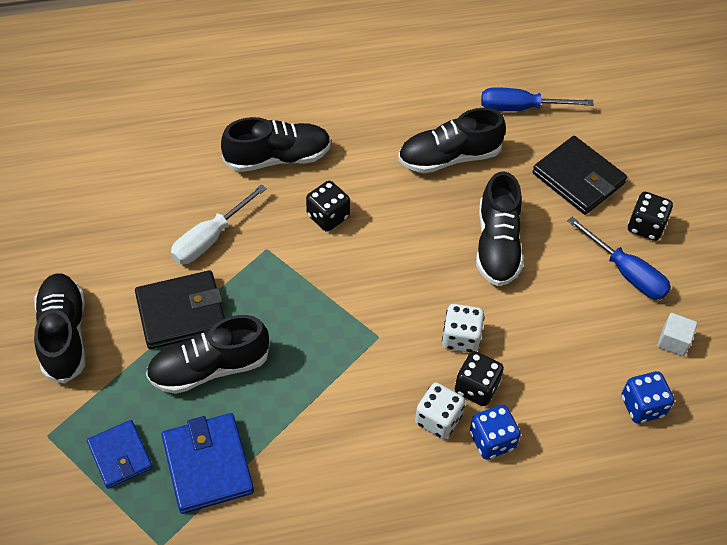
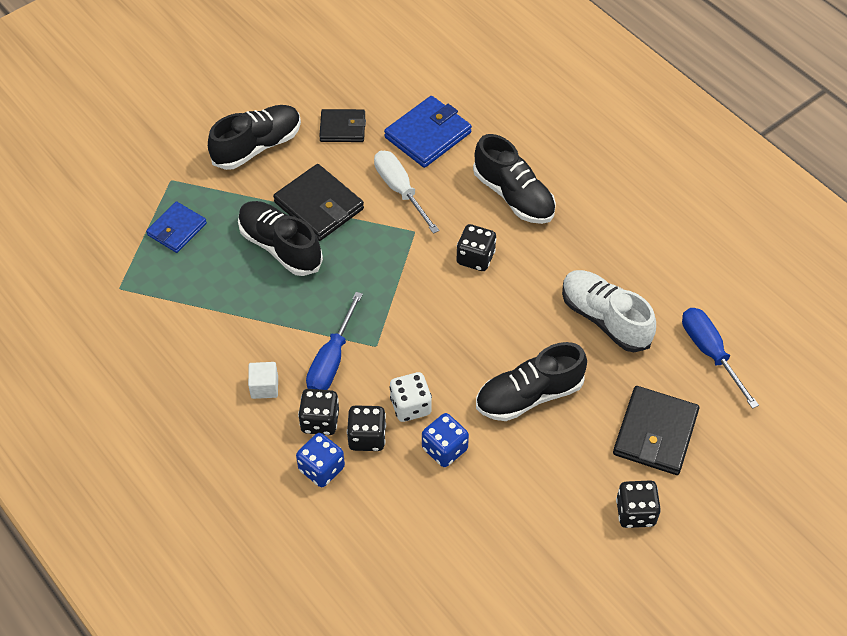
camera: 65 degrees right, 0 degrees up
blue wallet [162,413,254,514] -> blue wallet moved to [384,96,472,168]
white screwdriver [171,184,267,264] -> white screwdriver turned 45 degrees clockwise [374,151,439,234]
black shoe [398,108,506,173] -> white shoe [562,270,656,352]
white dice [415,382,465,439] -> black dice [298,389,339,435]
blue screwdriver [567,217,671,300] -> blue screwdriver moved to [306,292,363,390]
blue dice [621,371,674,423] -> blue dice moved to [422,413,469,467]
white cube [657,313,697,356] -> white cube moved to [248,362,278,399]
none -> black wallet [319,109,366,142]

